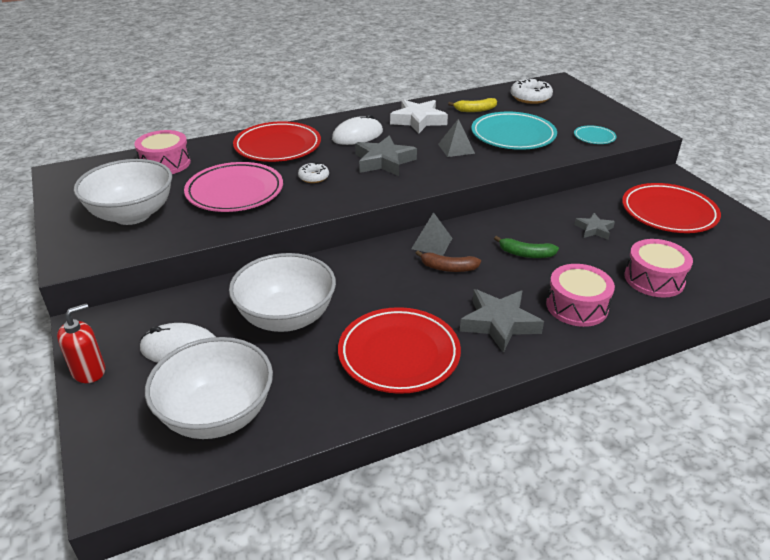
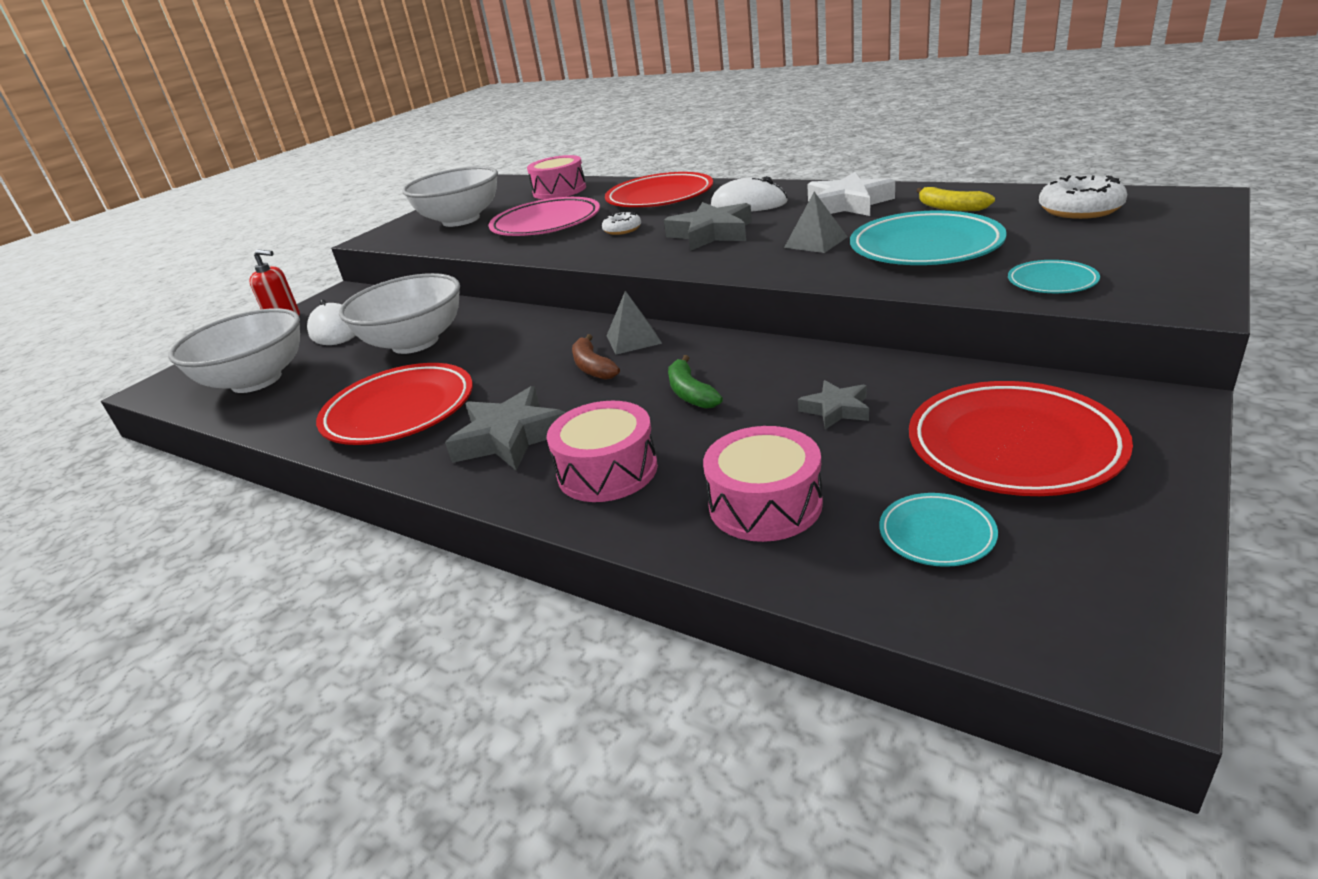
camera: 60 degrees right, 5 degrees down
none -> turquoise plate [879,493,998,567]

